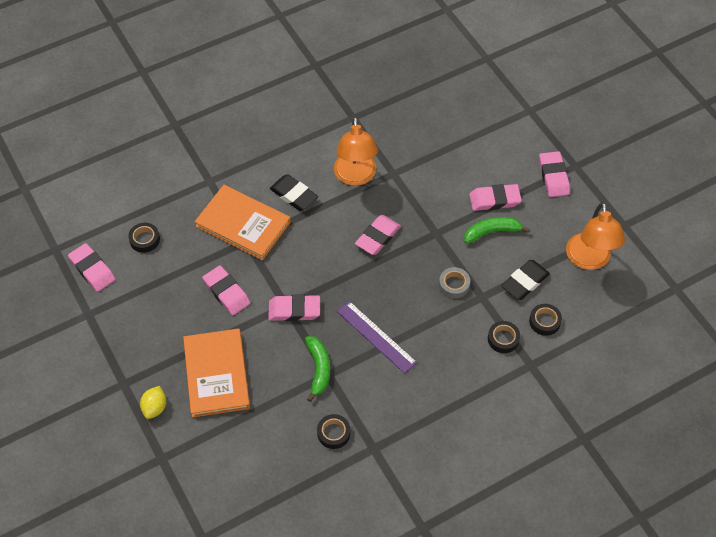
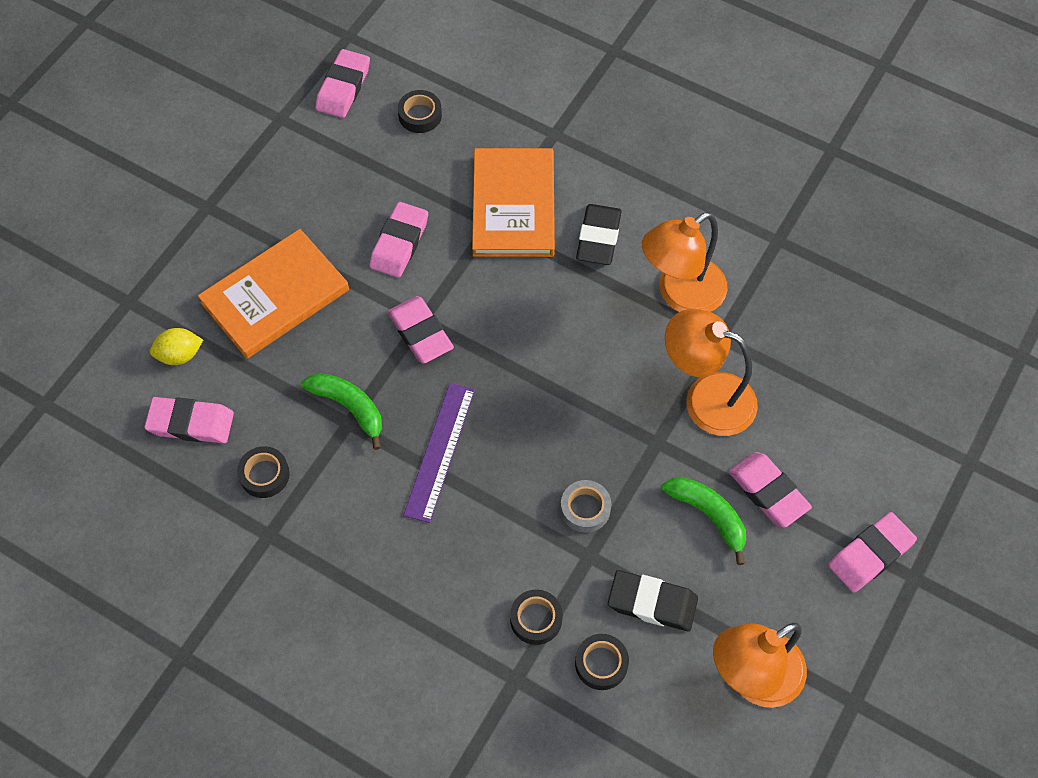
camera: 60 degrees right, 5 degrees up
yellow lemon [140,386,166,419] -> yellow lemon moved to [150,328,203,365]
green banana [305,336,330,402] -> green banana turned 105 degrees counterclockwise [301,373,382,450]
pink eraser [355,215,401,255] -> pink eraser moved to [144,397,234,443]
none -> orange lamp [665,309,758,436]

